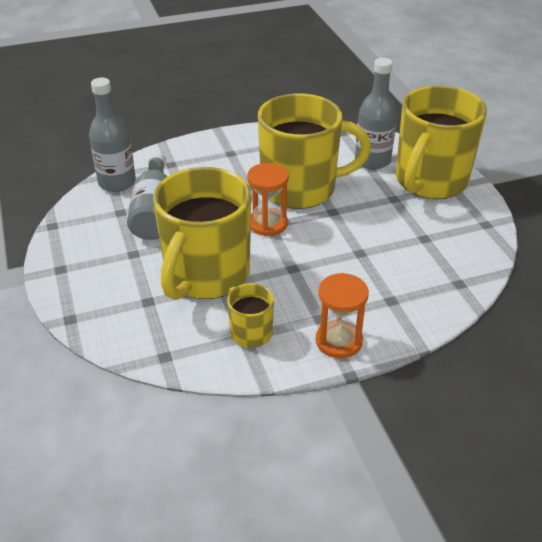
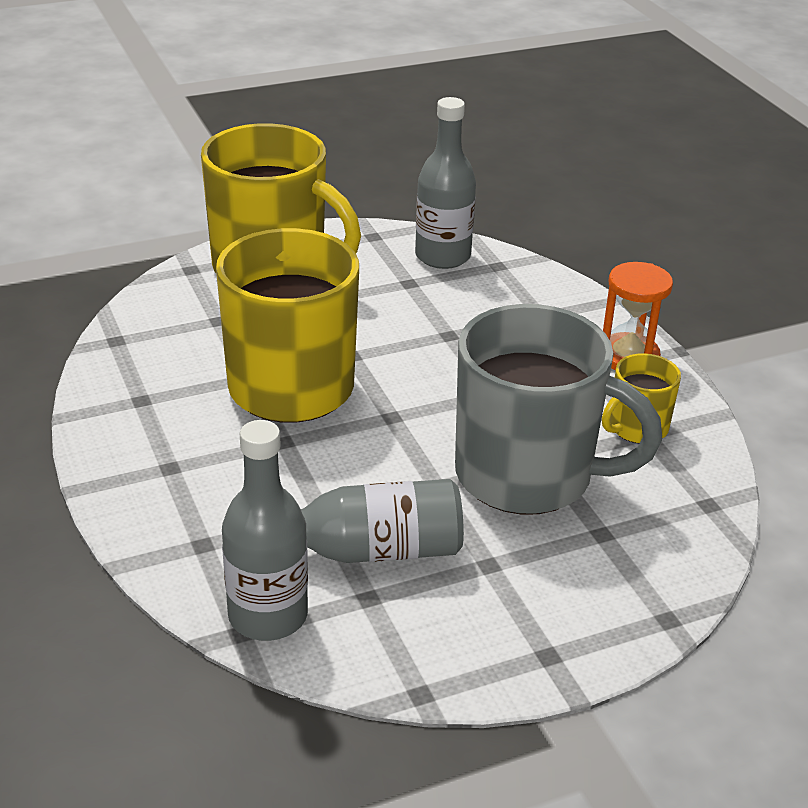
camera: 95 degrees left, 5 degrees down
yellow mug [153,167,251,300] -> grey mug [455,304,662,515]
orange hourglass [247,163,289,236] -> none
grey bottle [355,58,397,169] -> grey bottle moved to [415,97,476,269]

